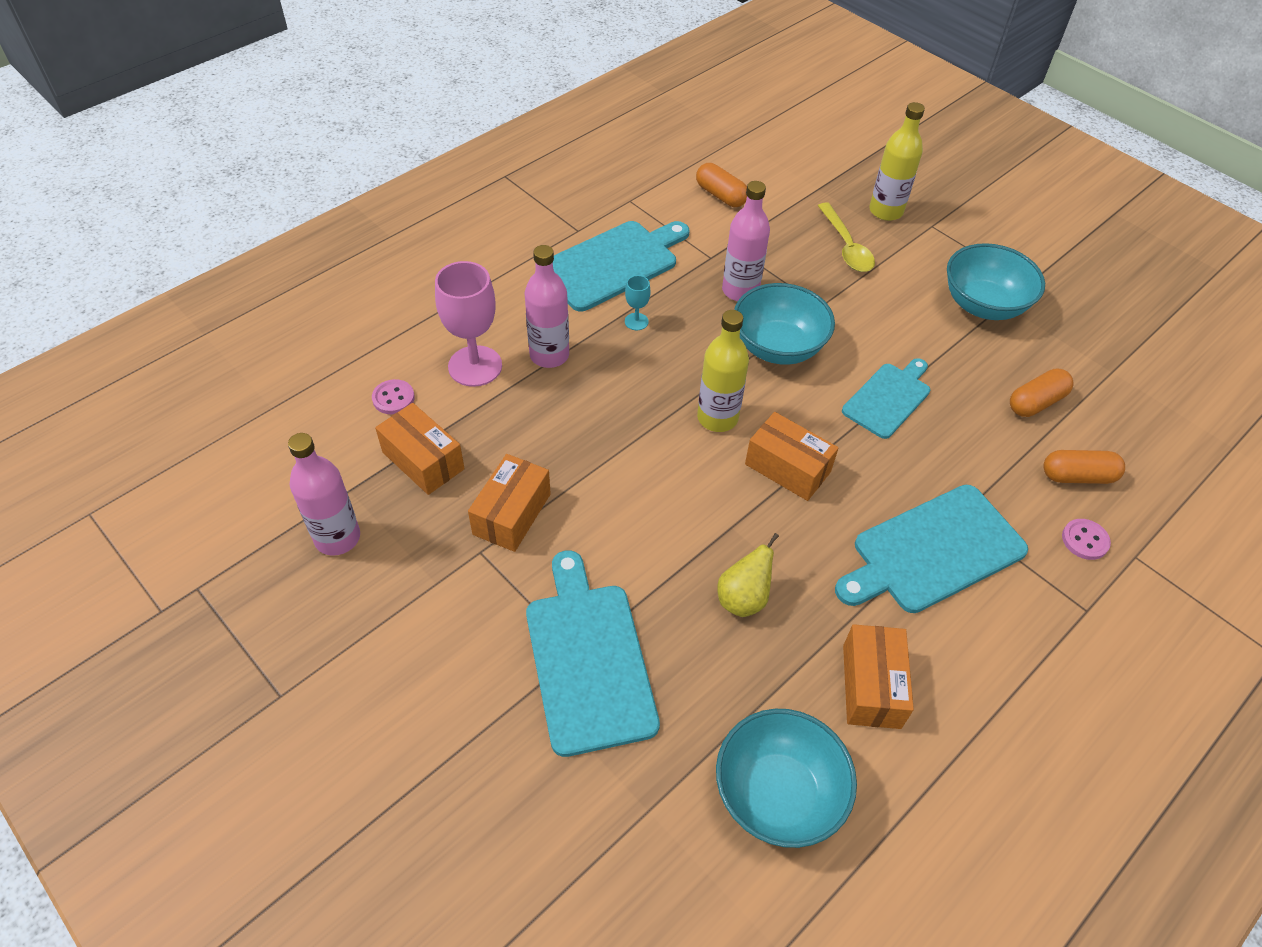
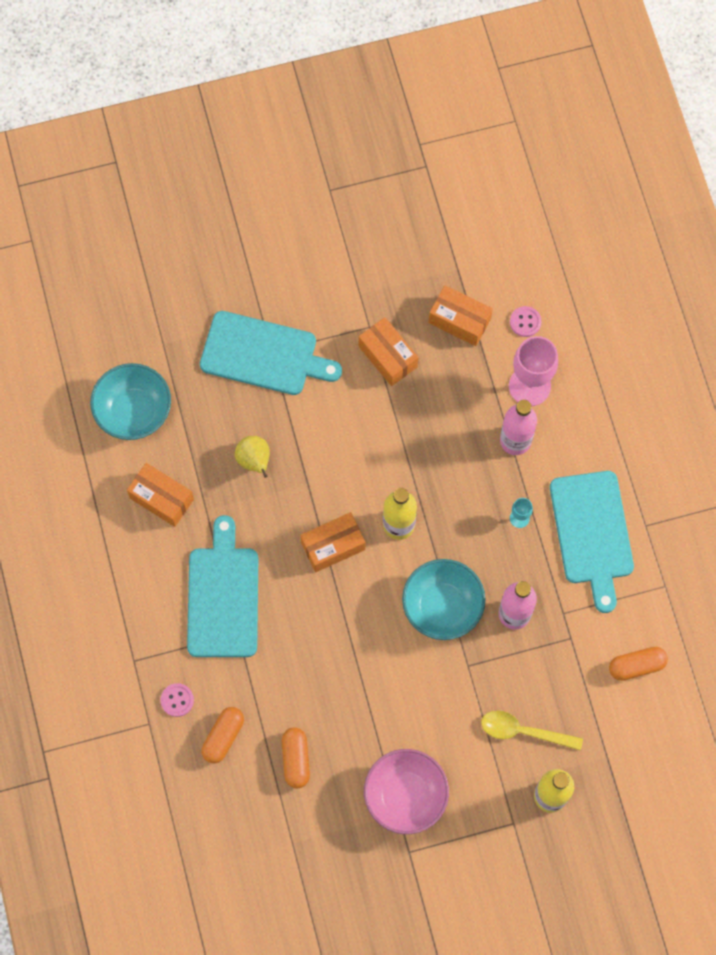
camera: 120 degrees right, 20 degrees up
pink bottle [288,433,360,556] -> none
orange box [375,403,465,495] -> orange box turned 45 degrees clockwise [429,285,493,346]
turquoise cutting board [842,358,930,439] -> none
turquoise bowl [947,243,1045,320] -> pink bowl [364,749,449,834]

